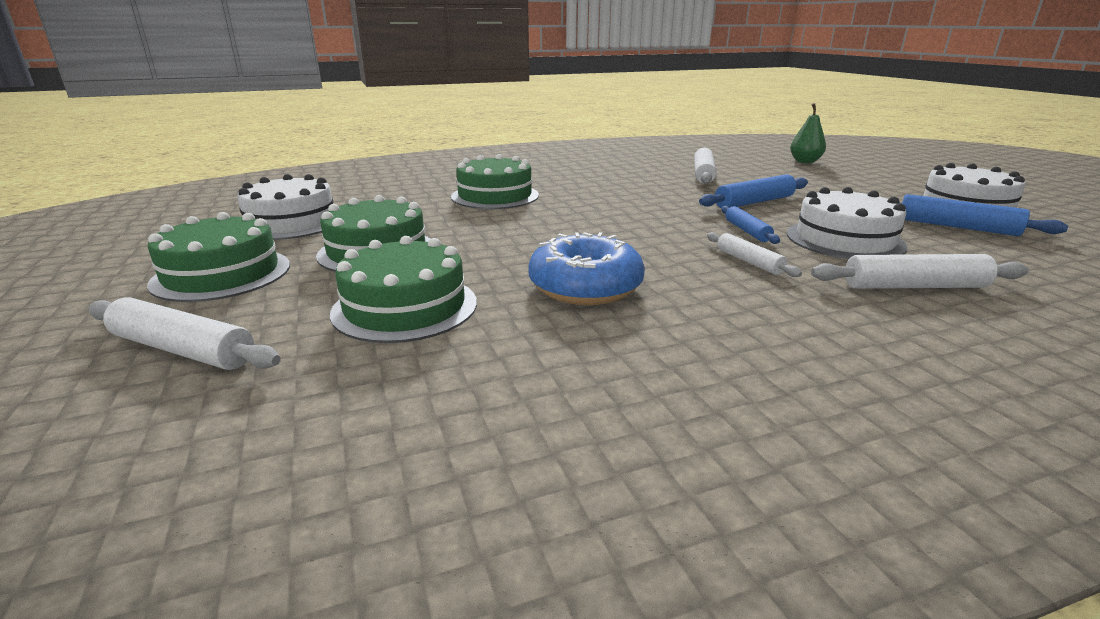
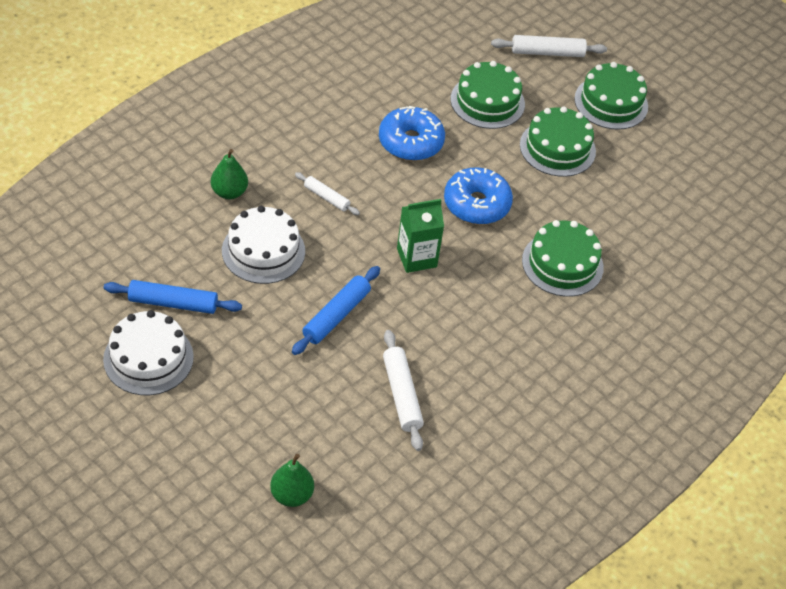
camera: 150 degrees right, 25 degrees up
white cake [237,174,334,240] -> none
blue rolling pin [722,206,780,244] -> none
white rolling pin [811,254,1029,289] -> green pear [211,149,248,199]
none -> green carton [397,199,444,273]
none -> blue donut [444,168,513,224]

